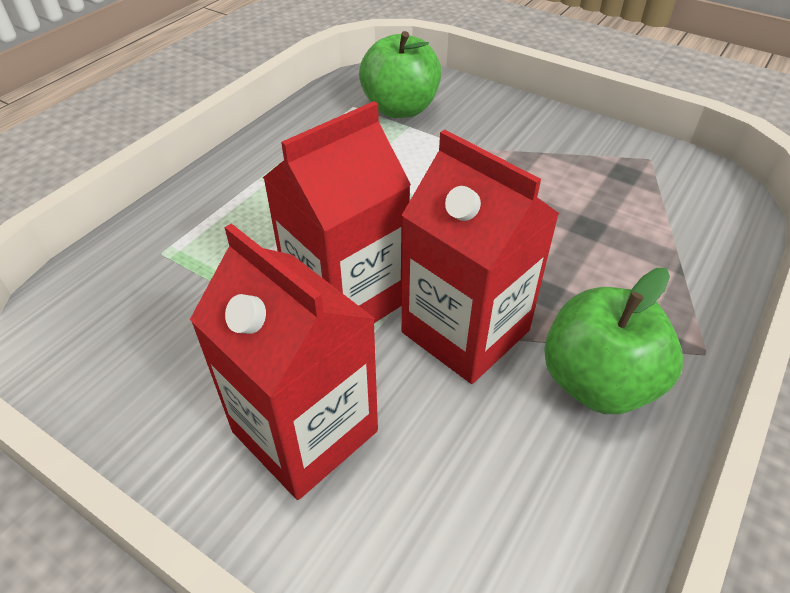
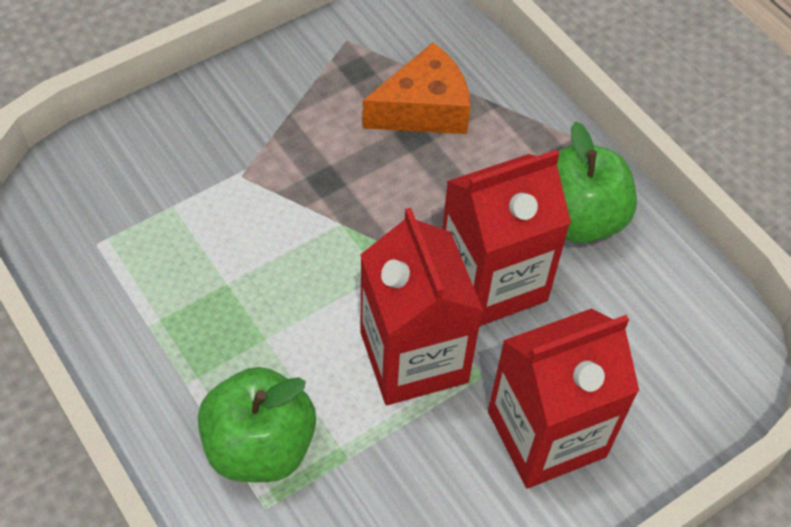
camera: 70 degrees left, 10 degrees up
green apple [359,31,441,118] -> green apple moved to [198,367,316,482]
none -> orange cheese [363,42,471,134]

